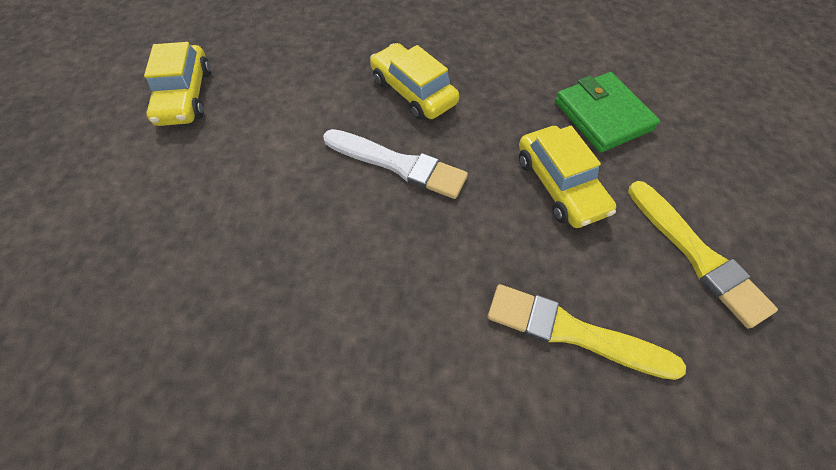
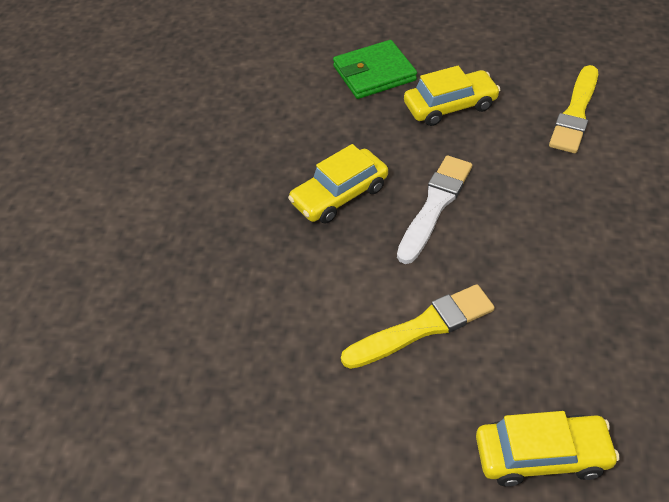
camera: 85 degrees left, 10 degrees down
yellow car [144,42,211,126] -> yellow car moved to [476,411,620,487]
yellow brush [628,181,778,328] -> yellow brush moved to [341,284,495,369]

